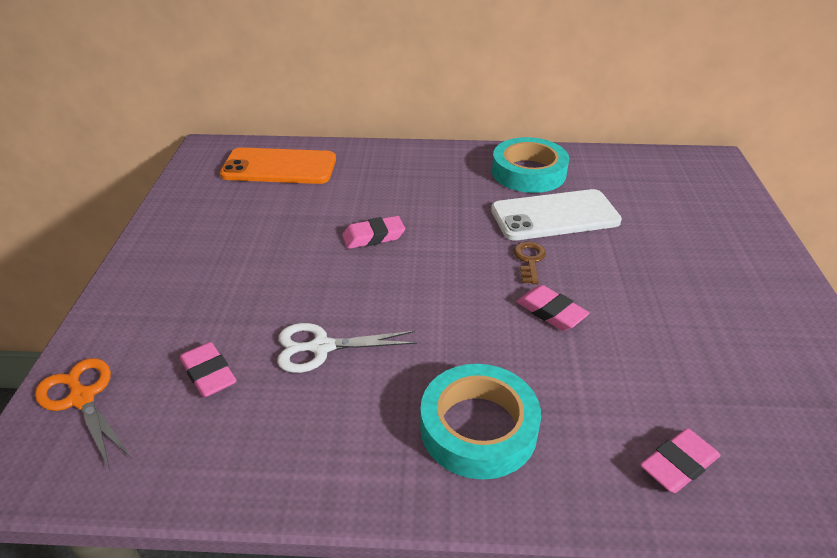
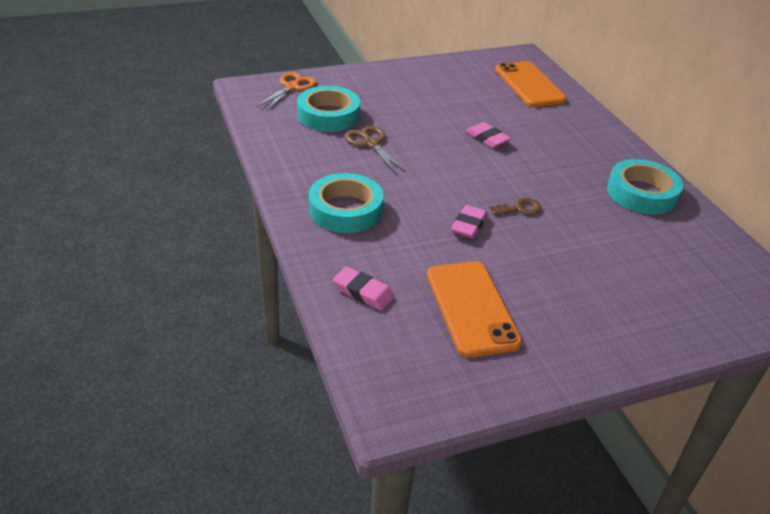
camera: 65 degrees right, 0 degrees up
pink eraser [180,342,237,398] -> turquoise tape [297,86,360,132]
white scissors [277,323,417,373] -> brown scissors [345,126,407,174]
white phone [491,189,622,240] -> none
none -> orange phone [427,261,522,358]

